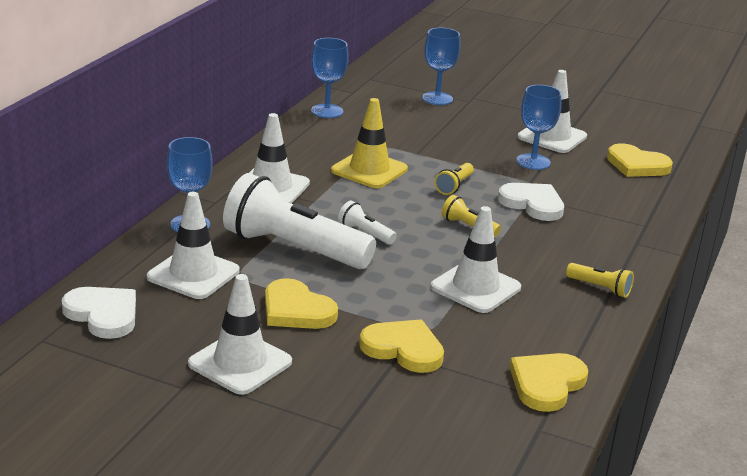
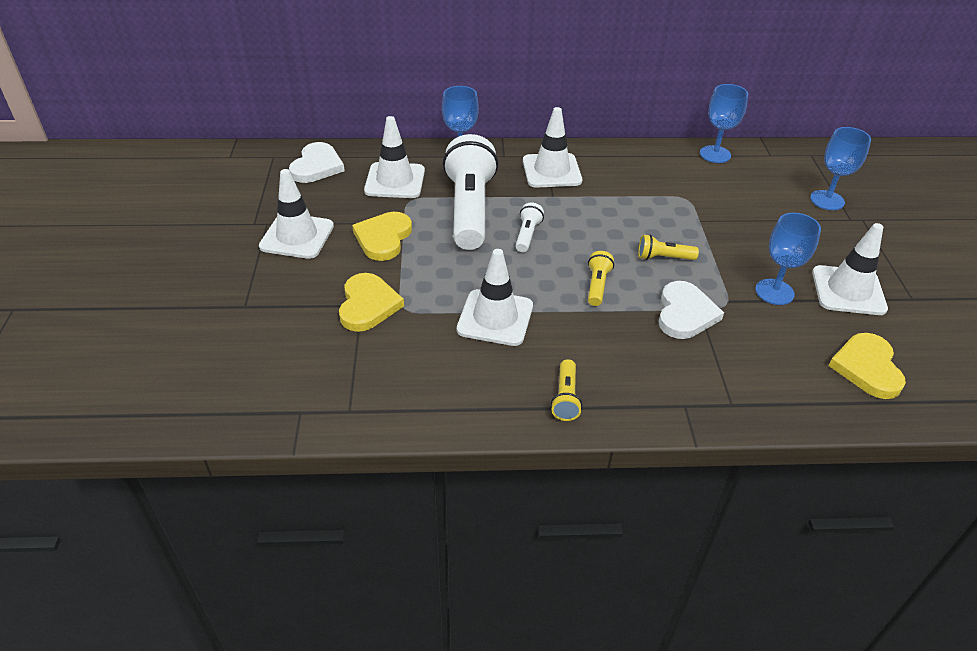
camera: 65 degrees right, 15 degrees up
yellow traffic cone [331,98,408,188] -> none
yellow heart [510,353,588,412] -> none

